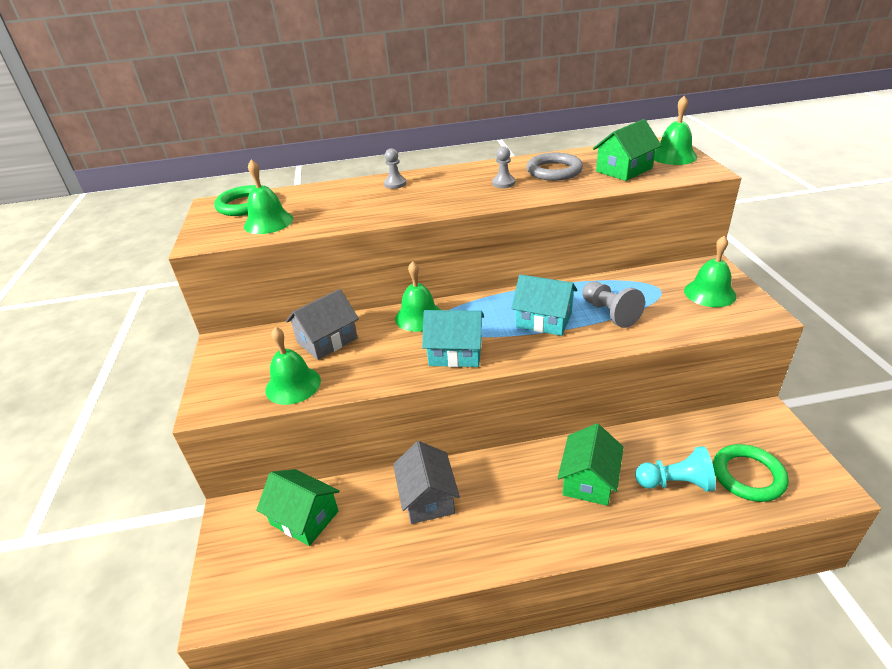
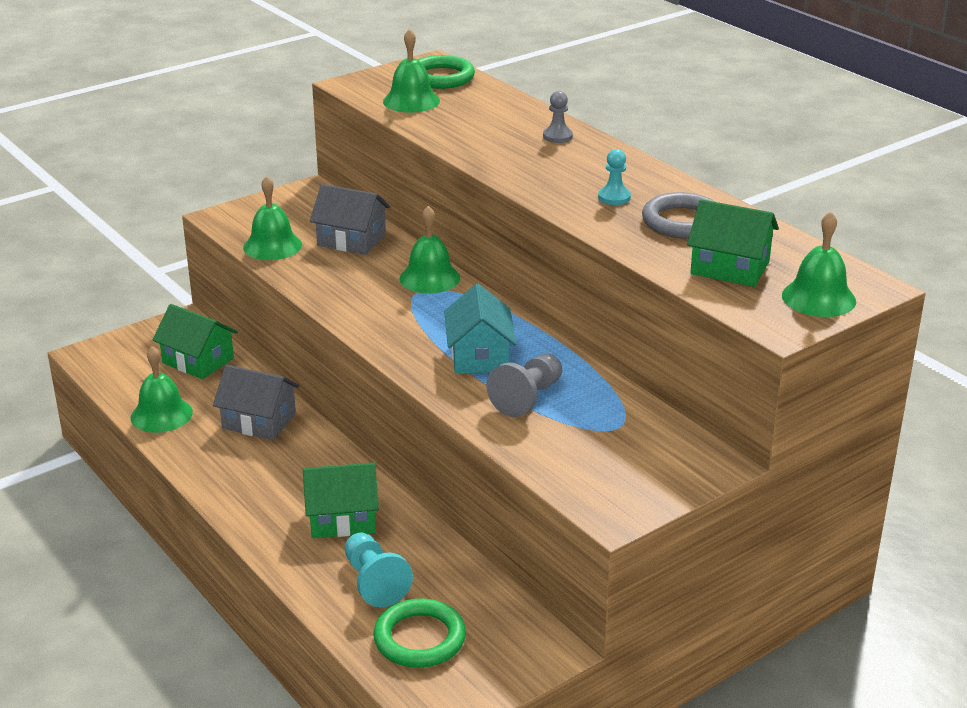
camera: 60 degrees right, 5 degrees down
green house [256,469,340,546] -> green house turned 60 degrees counterclockwise [152,304,238,379]
grey house [393,441,460,524] -> grey house turned 60 degrees clockwise [213,365,300,440]
turquoise house [422,310,484,367] -> none
grey pawn [492,146,515,188] -> turquoise pawn [598,149,631,205]
green bell [684,236,737,307] -> green bell moved to [131,346,193,433]

